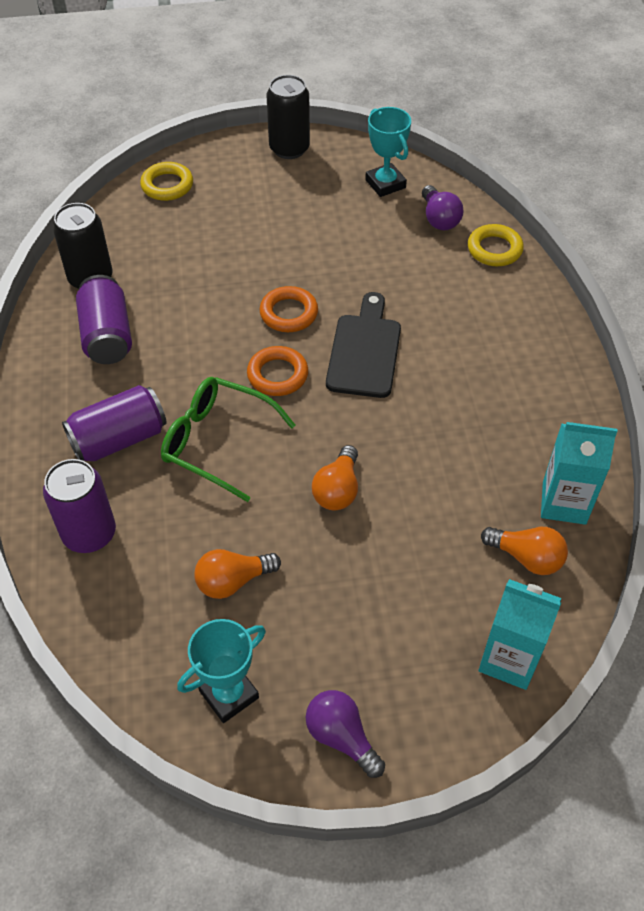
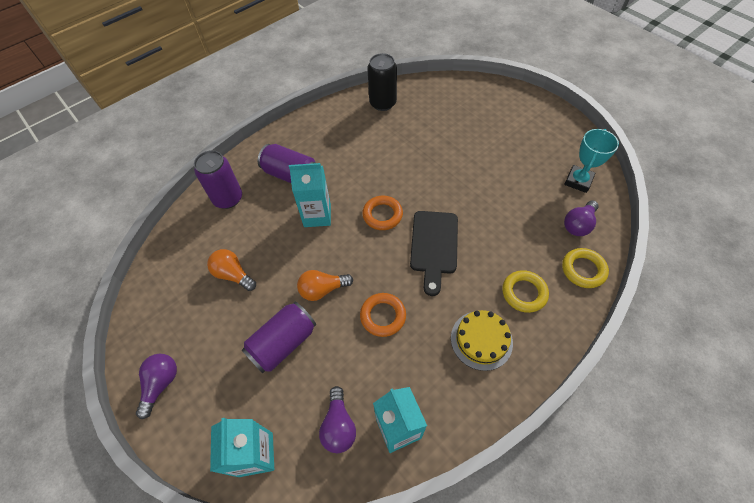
camera: 60 degrees right, 5 degrees up
purple can [76,275,132,364] -> purple can moved to [242,302,316,373]
yellow ring [140,162,193,201] -> yellow ring moved to [502,270,549,313]
green glasses [161,377,296,502] -> turquoise carton [289,163,331,227]
turquoise trophy [177,619,266,723] -> none
orange ring [260,286,318,332] -> orange ring moved to [360,293,406,337]
black can [267,75,310,159] -> none
black cutting board [326,292,401,398] -> black cutting board turned 120 degrees clockwise [410,211,458,296]
orange light bulb [481,527,568,575] -> purple light bulb [319,386,356,453]
none -> yellow cake [451,310,513,371]

